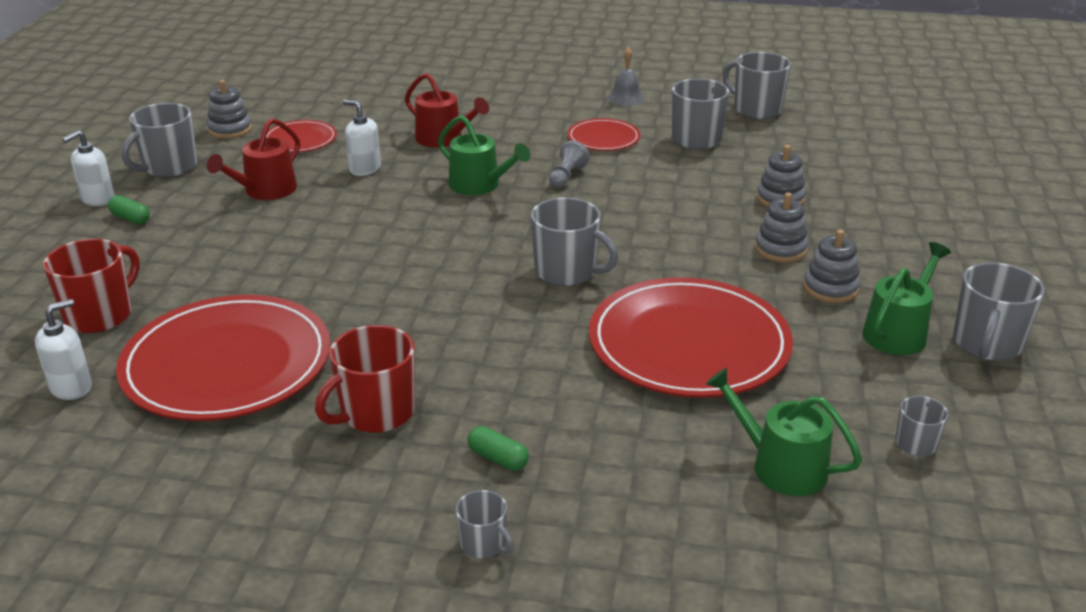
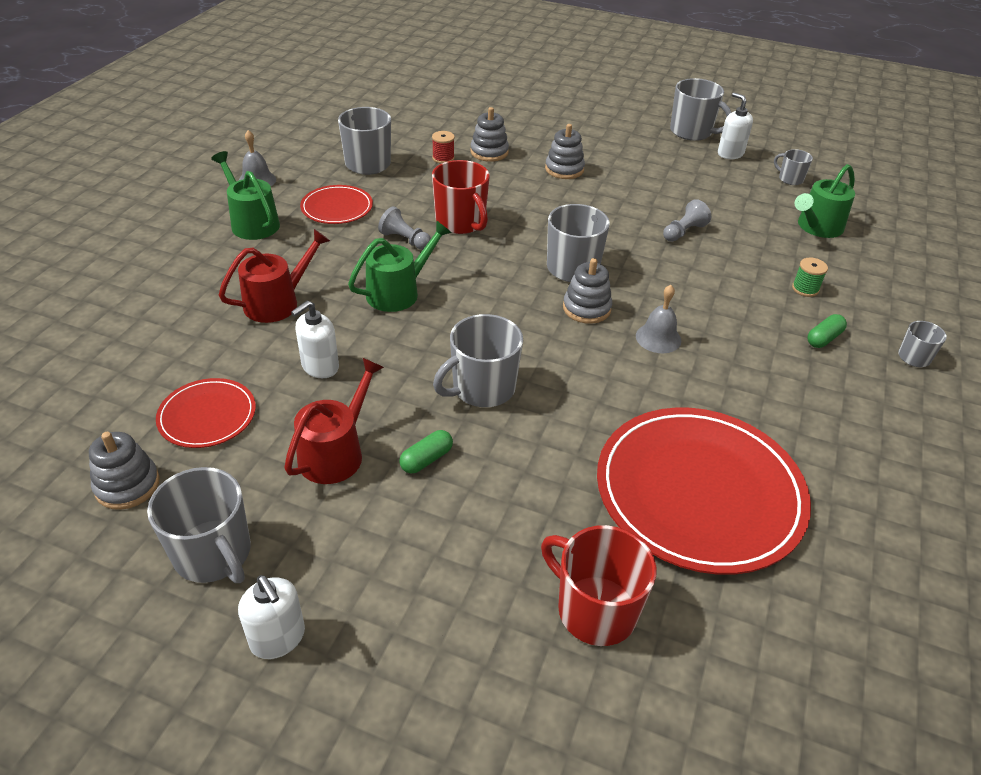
camera: 80 degrees left, 10 degrees up
white soap dispenser [35,299,92,400] -> white soap dispenser moved to [718,92,753,159]
green capsule [108,195,150,224] -> green capsule moved to [399,430,453,474]
red watering can [207,118,300,200] -> red watering can turned 105 degrees counterclockwise [284,358,384,484]
red mug [315,325,415,433] -> red mug moved to [432,160,490,234]
red plate [589,277,793,398] -> grey pawn [663,199,711,242]
grey mug [722,52,791,119] -> grey mug moved to [433,314,523,407]
grey stacking toy [803,230,860,303] -> grey stacking toy moved to [563,258,612,324]
green watering can [862,242,951,355] -> green watering can moved to [211,151,280,240]
none -> red spool [432,131,455,164]
none -> grey bell [636,285,681,353]
none -> green spool [792,258,828,297]

